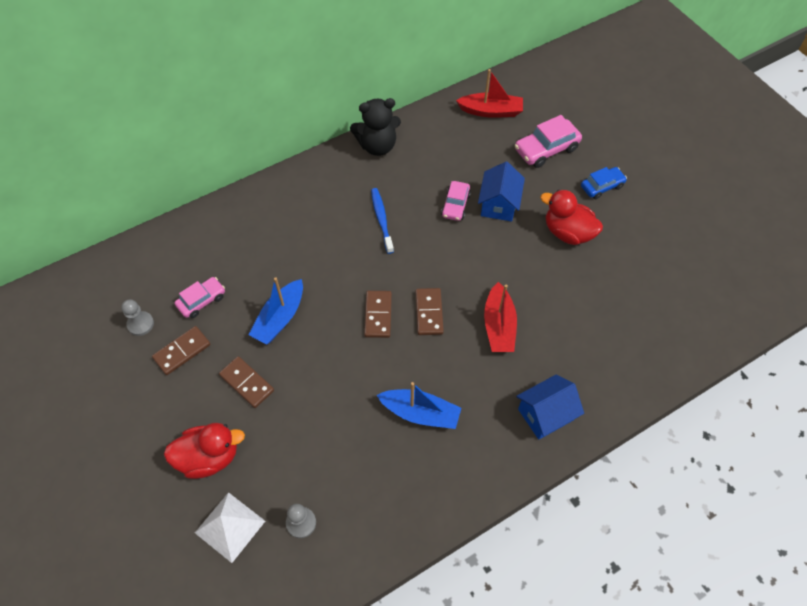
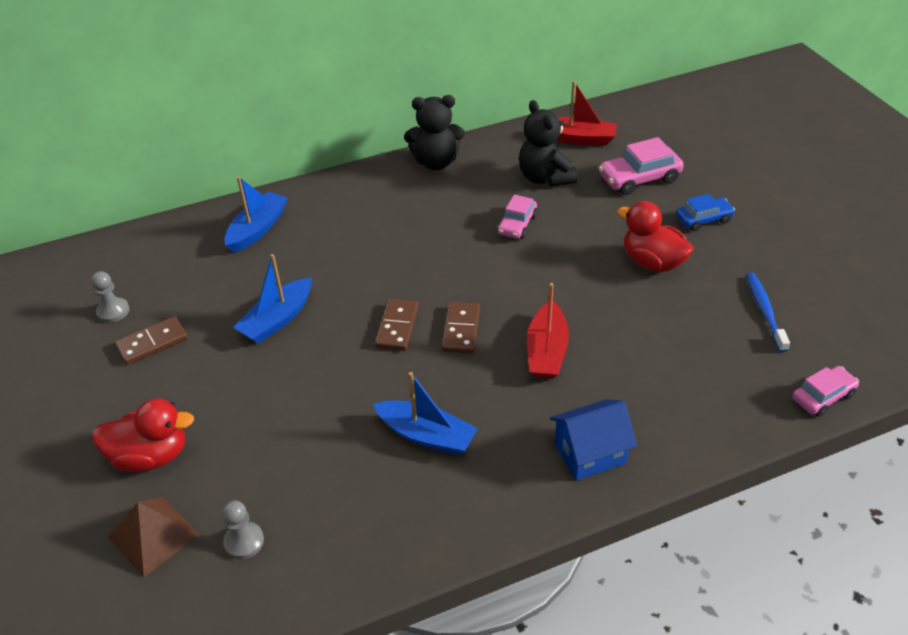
camera: 10 degrees right, 15 degrees down
pink car [175,277,225,318] -> pink car moved to [792,366,859,417]
white pyramid [195,492,265,563] -> brown pyramid [108,497,200,577]
brown domino [219,356,274,408] -> none
blue toothbrush [371,188,394,254] -> blue toothbrush moved to [746,273,790,352]
blue house [478,162,525,221] -> none
none -> blue boat [224,176,288,253]
none -> black teddy bear [519,100,577,186]

